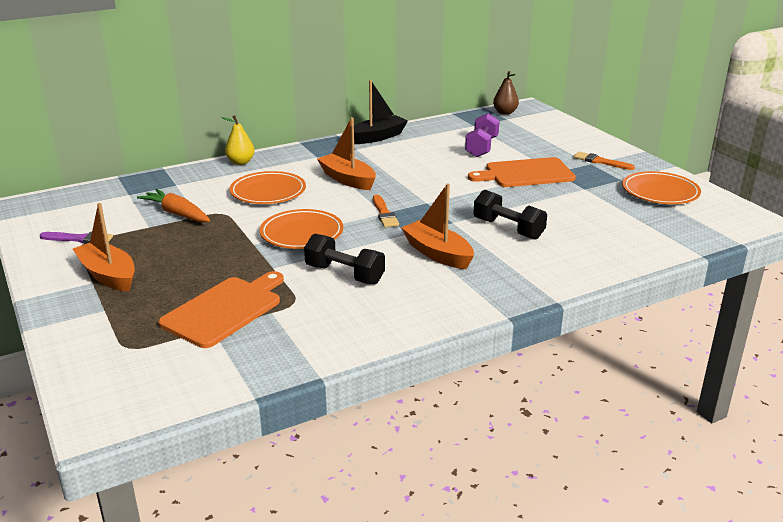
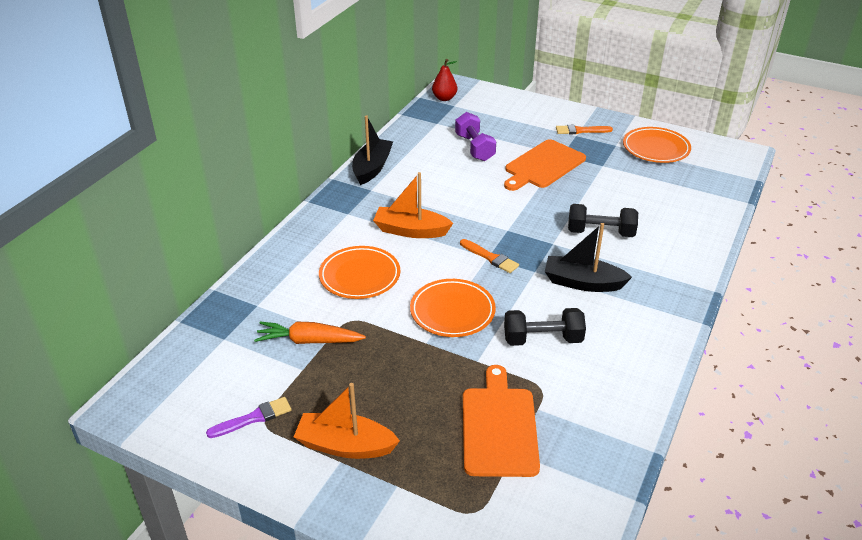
camera: 35 degrees left, 10 degrees up
yellow pear [221,115,255,165] -> none
orange boat [401,183,474,269] -> black boat [545,223,632,292]
brown pear [493,71,519,115] -> red pear [432,59,457,101]

